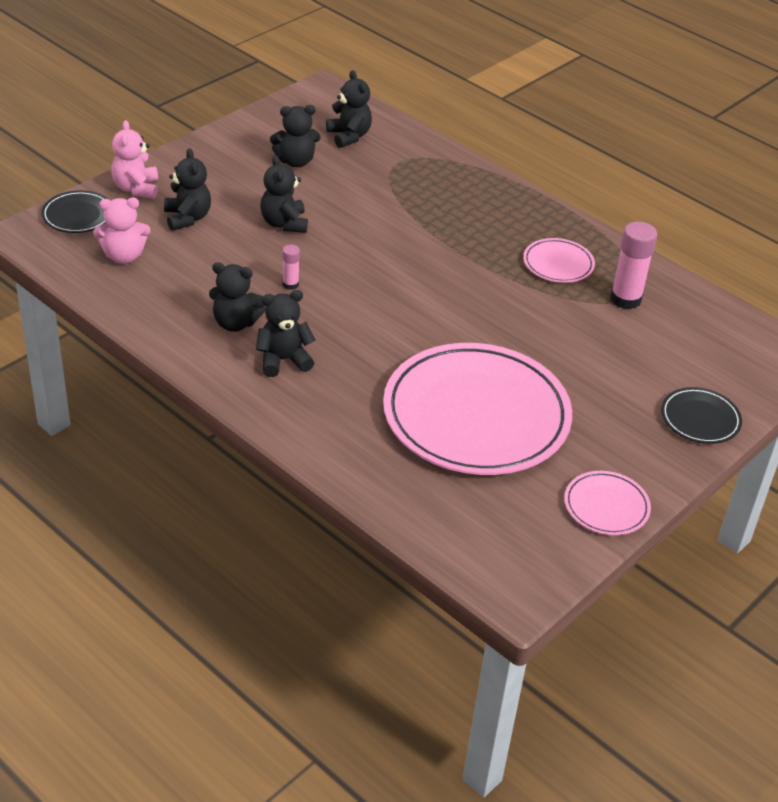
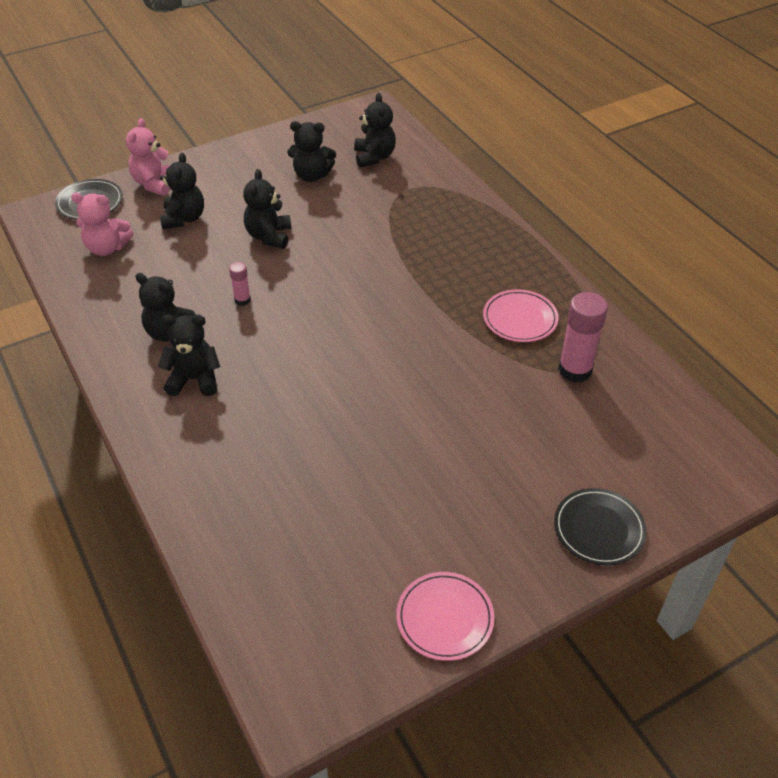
camera: 20 degrees right, 5 degrees up
pink plate [383,343,572,475] -> none

